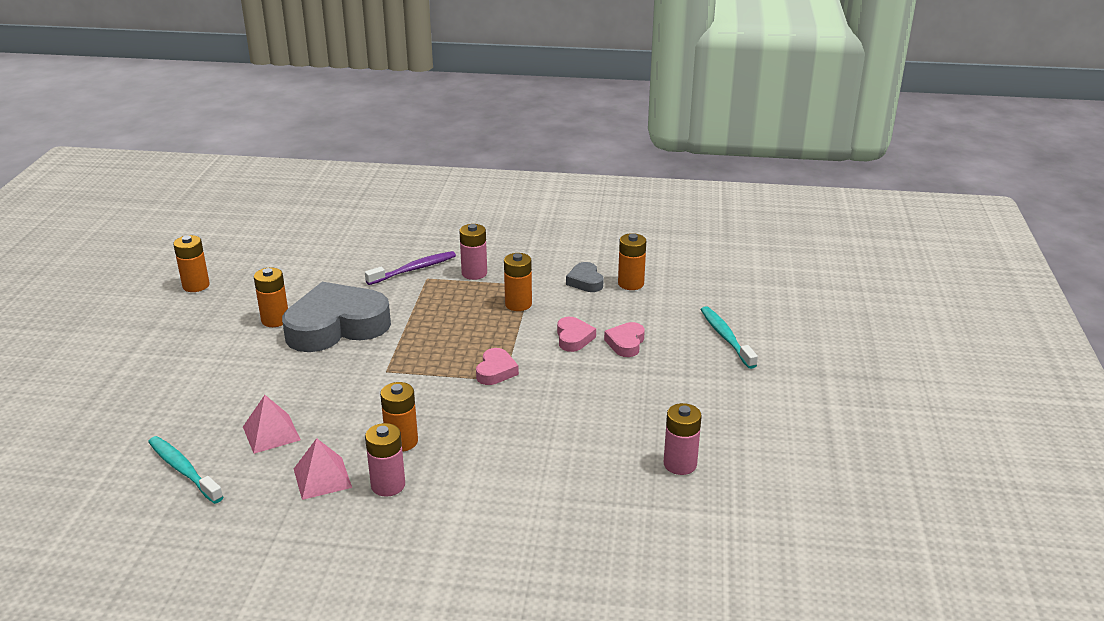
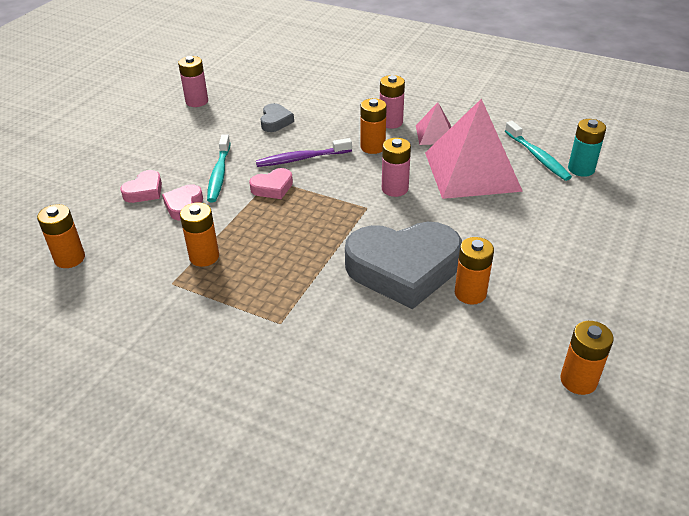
camera: 160 degrees left, 10 degrees up
pink pyramid [243,395,301,454] -> pink pyramid [425,98,523,199], size x2.07
purple toothbrush [365,251,456,285] -> purple toothbrush moved to [256,138,352,167]
pink battery [459,224,487,280] -> pink battery moved to [382,138,411,197]
pink heart [476,348,519,385] -> pink heart turned 150 degrees counterclockwise [249,168,293,199]
grey heart [566,262,604,292] -> grey heart moved to [261,103,294,132]
turquoise toothbrush [701,306,758,369] -> turquoise toothbrush moved to [207,134,231,202]
none -> turquoise battery [568,119,606,177]

